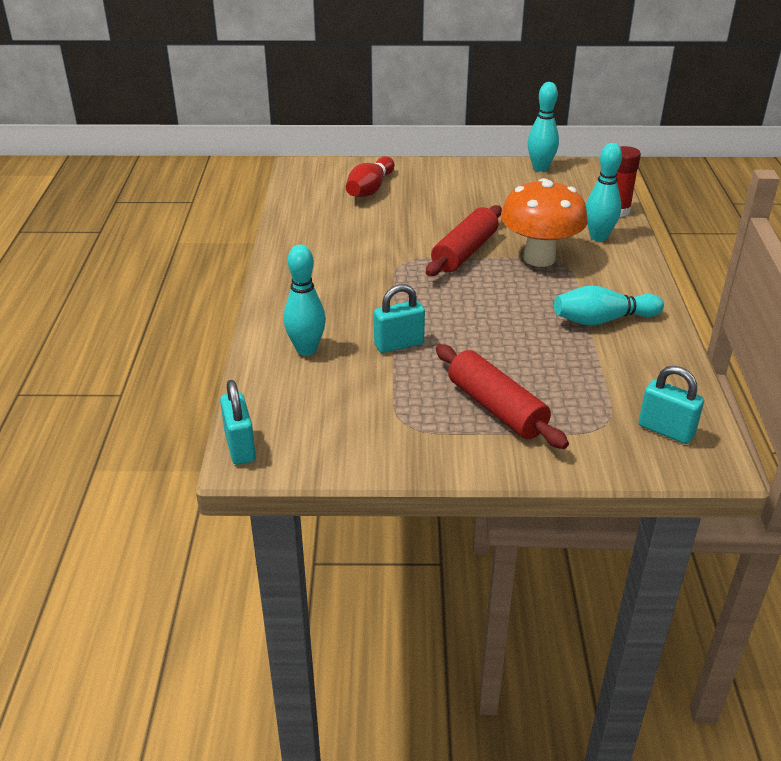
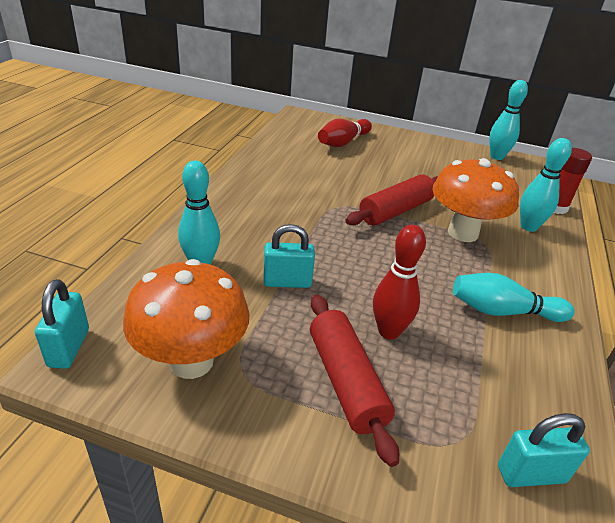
camera: 15 degrees right, 0 degrees up
turquoise padlock [638,366,704,444] -> turquoise padlock turned 60 degrees counterclockwise [498,413,590,487]
none -> orange mushroom [123,259,249,379]
none -> red bowling pin [373,224,426,339]

